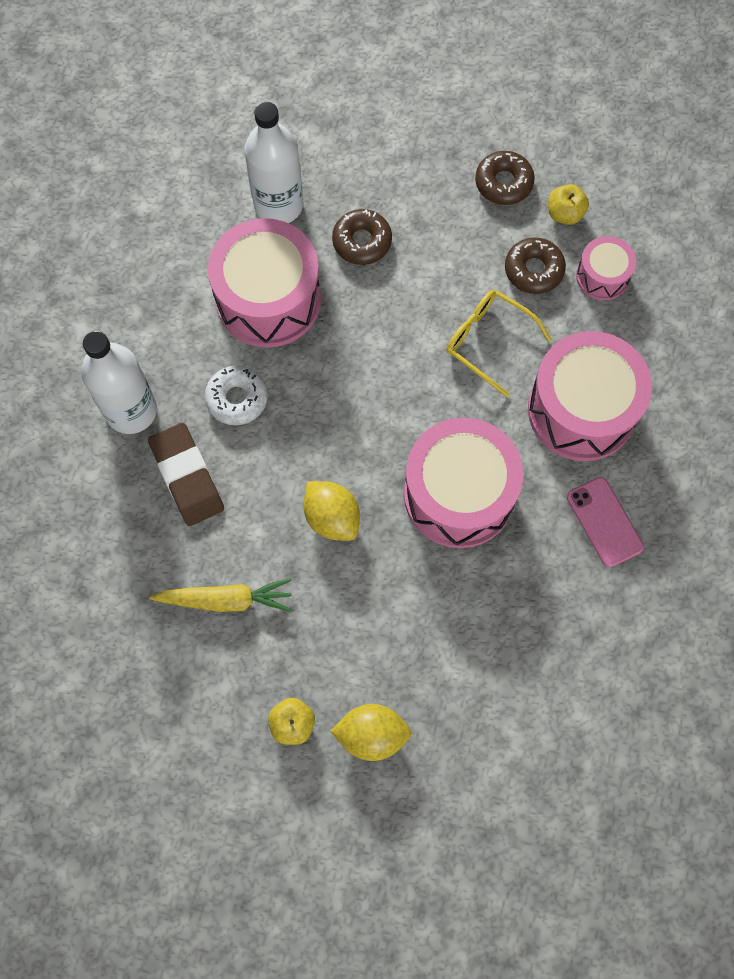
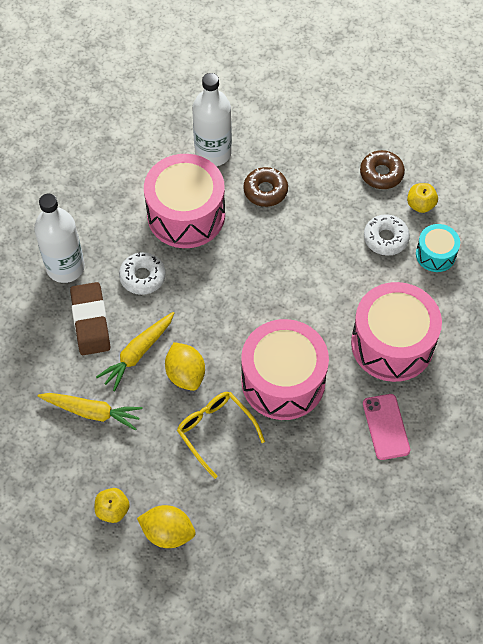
camera: 15 degrees right, 10 degrees down
yellow glasses [446,290,552,397] -> yellow glasses moved to [177,392,265,479]
brown donut [505,237,566,294] -> white donut [364,214,410,256]
pink drum [576,236,636,300] -> turquoise drum [416,224,460,272]
none -> yellow carrot [96,312,174,392]

